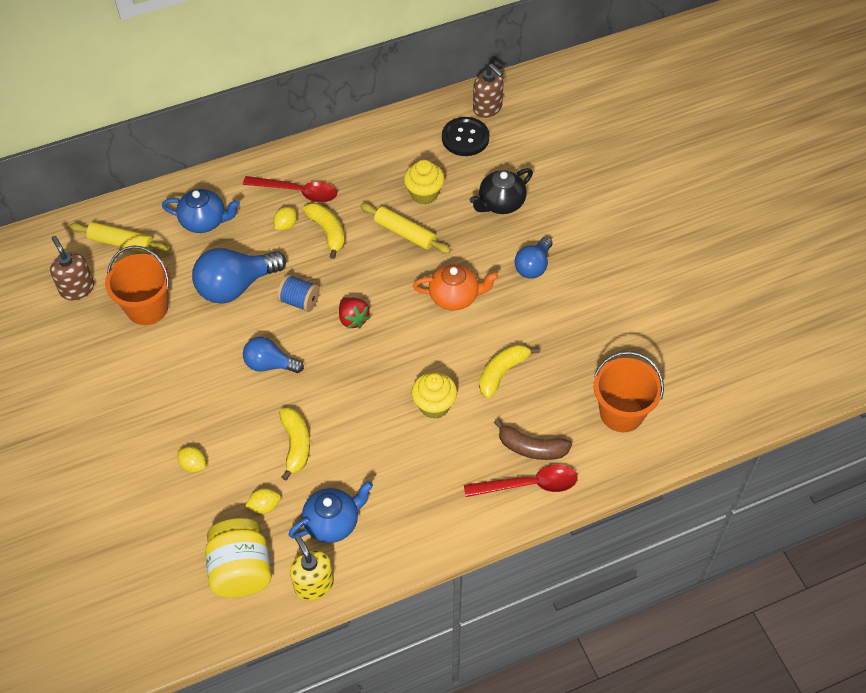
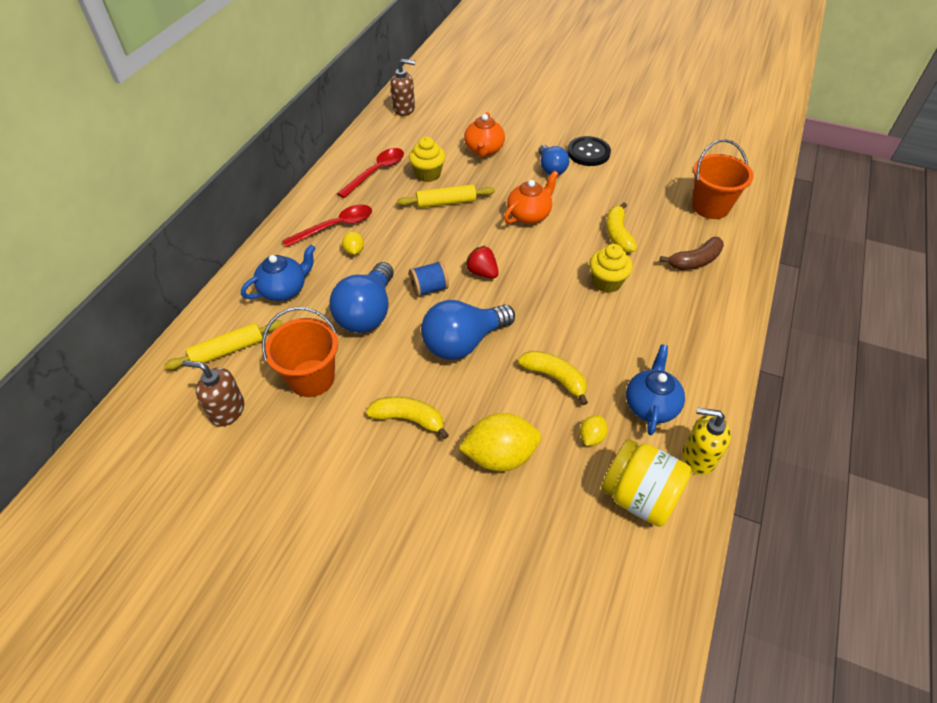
camera: 45 degrees left, 5 degrees down
yellow lemon [177,447,206,472] -> yellow lemon [459,413,541,472], size x2.08
blue light bulb [243,337,304,373] -> blue light bulb [421,300,515,360], size x1.64
yellow banana [303,203,345,259] -> yellow banana moved to [366,396,449,439]
red strawberry [339,297,370,329] -> red strawberry turned 150 degrees counterclockwise [465,245,499,279]
black button [442,117,489,156] -> black button moved to [567,136,611,166]
red spoon [464,465,578,497] -> red spoon moved to [337,148,404,198]
black teapot [470,168,533,214] -> orange teapot [464,112,505,158]

